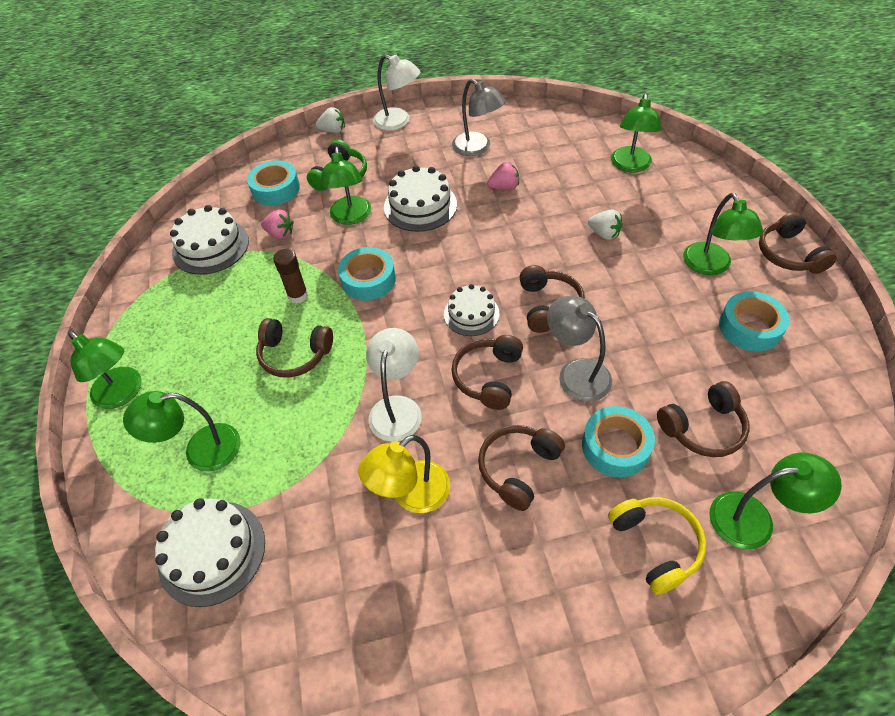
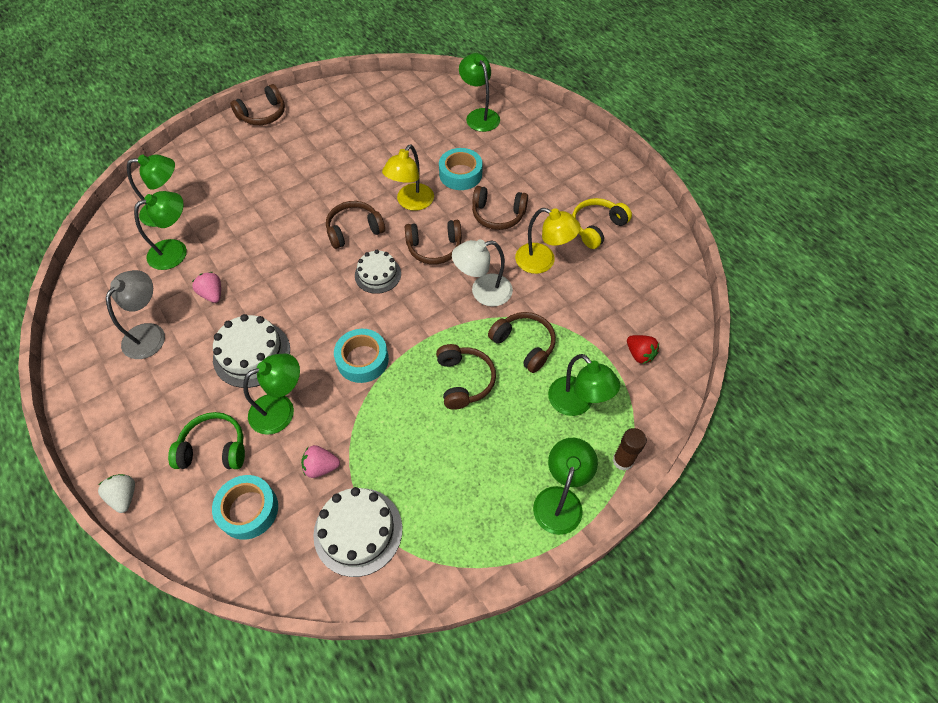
camera: 115 degrees left, 5 degrees up
white cake [155,498,265,607] -> red strawberry [627,335,659,364]
pink strawberry [261,210,294,239] -> pink strawberry turned 90 degrees counterclockwise [301,445,340,478]
brown glue stick [273,249,308,304] -> brown glue stick moved to [613,428,647,471]
white lamp [373,54,420,131] -> none
grey lamp [547,296,612,402] -> yellow lamp [382,144,434,211]
white strawberry [588,209,622,240] -> none
yellow headphones [608,497,706,595] -> yellow headphones moved to [572,198,632,249]
brown headphones [657,381,750,457] -> brown headphones moved to [488,312,556,373]
green lamp [683,193,763,275] -> green lamp moved to [134,191,187,270]
turquoise tape [719,291,790,352] -> none

